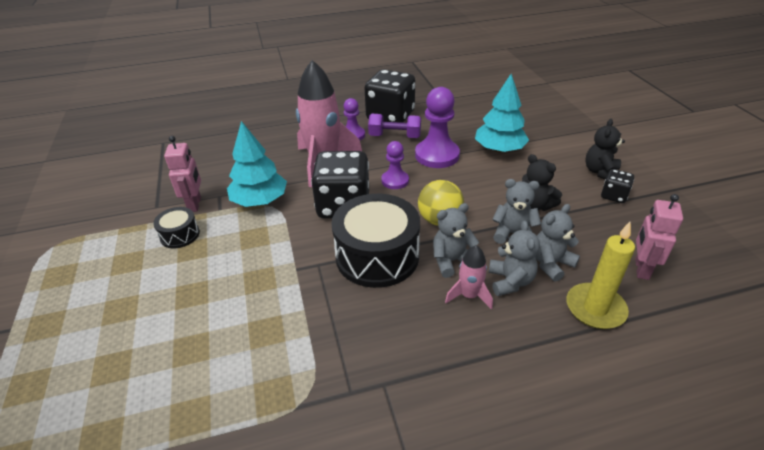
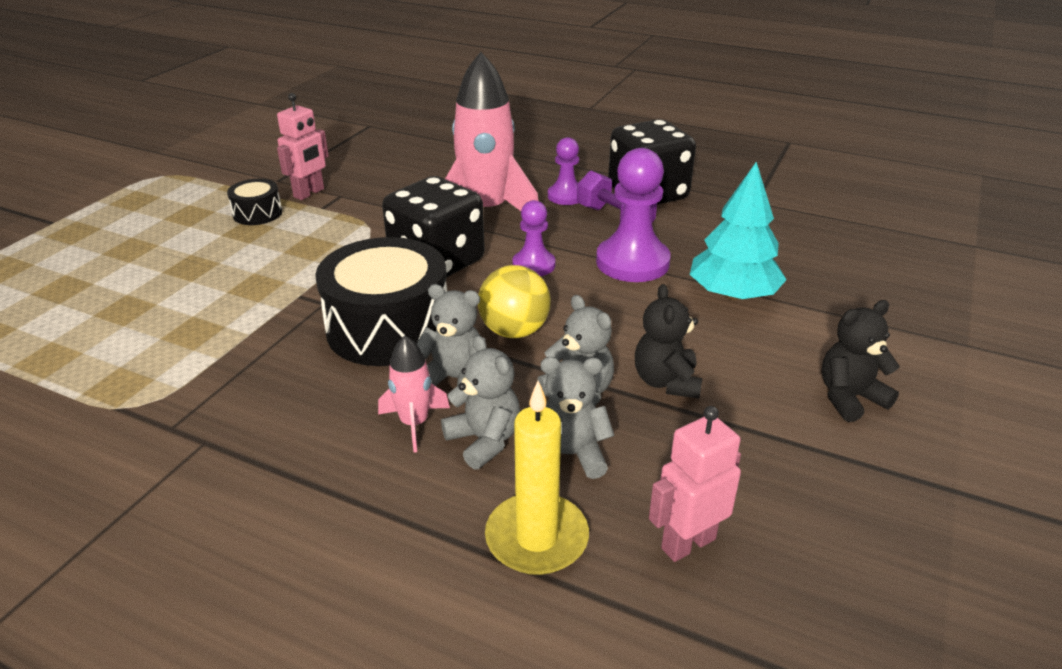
camera: 40 degrees right, 5 degrees down
turquoise tree [227,121,287,207] -> none
grey teddy bear [489,221,540,296] -> grey teddy bear turned 75 degrees counterclockwise [441,335,520,470]
black dice [601,169,634,203] -> none

